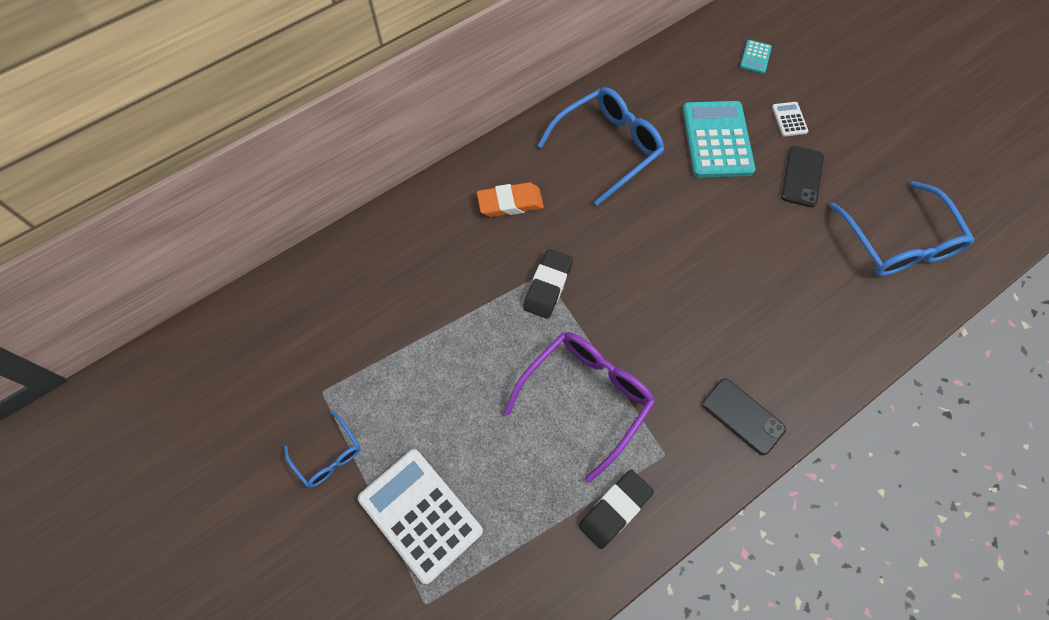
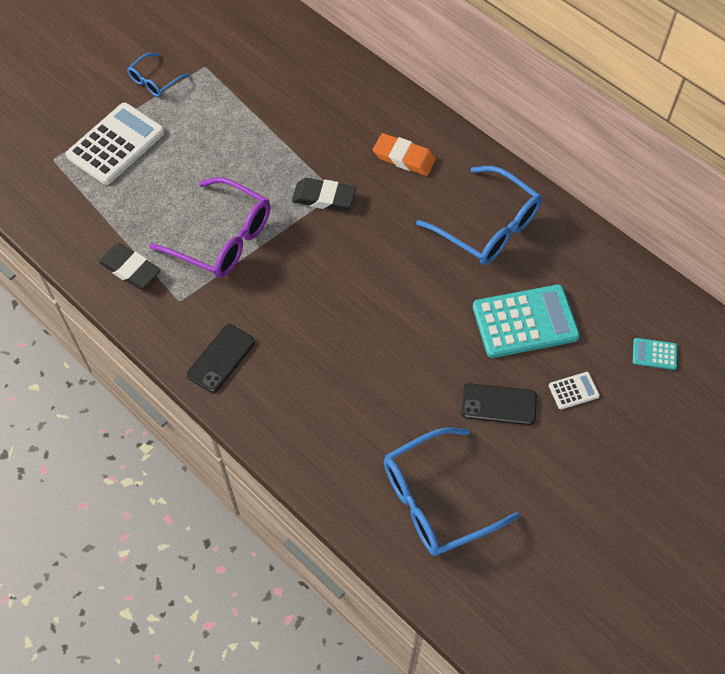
camera: 80 degrees right, 5 degrees down
orange eraser [477,182,544,217] -> orange eraser turned 45 degrees counterclockwise [373,133,436,176]

